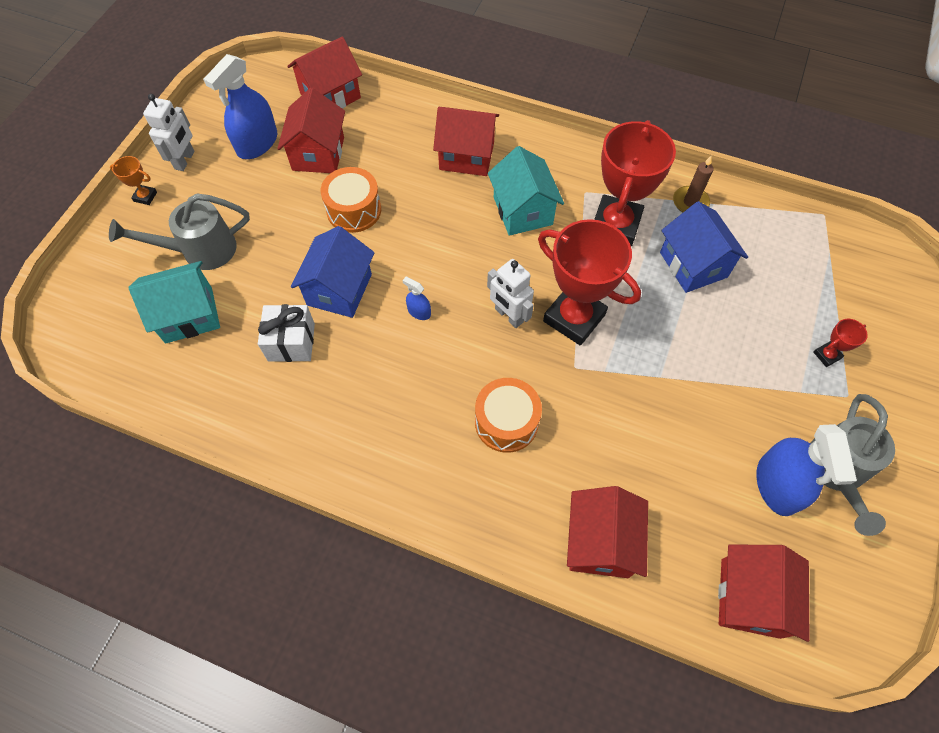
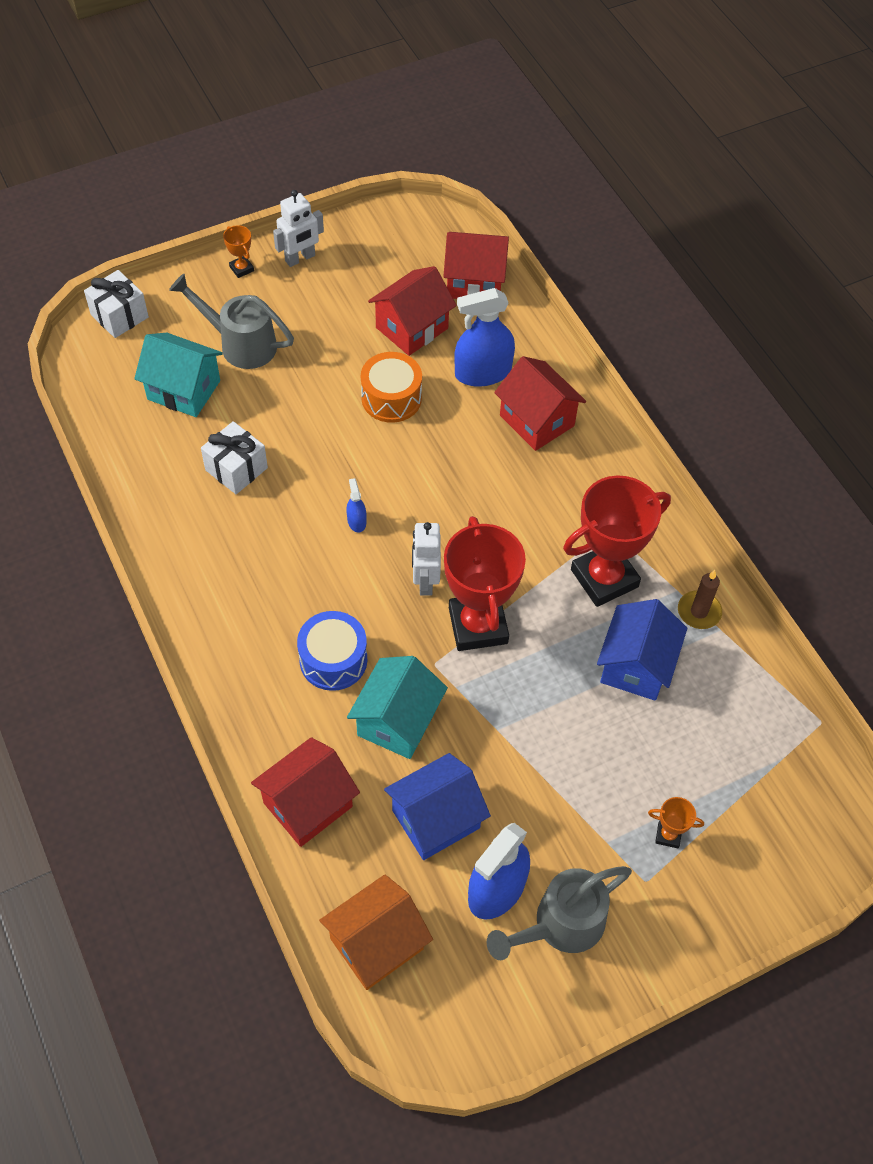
camera: 40 degrees right, 5 degrees down
blue spray bottle [203,54,277,159] -> blue spray bottle moved to [454,288,515,387]
blue house [291,226,375,318] -> blue house moved to [384,753,491,860]
orange drum [475,378,542,453] -> blue drum [297,611,367,691]
turquoise house [488,146,564,236] -> turquoise house moved to [347,656,448,759]
red house [718,545,810,642] -> orange house [319,874,433,990]
red trophy [813,319,867,367] -> orange trophy [648,797,704,848]
none -> white gift [84,270,149,338]

